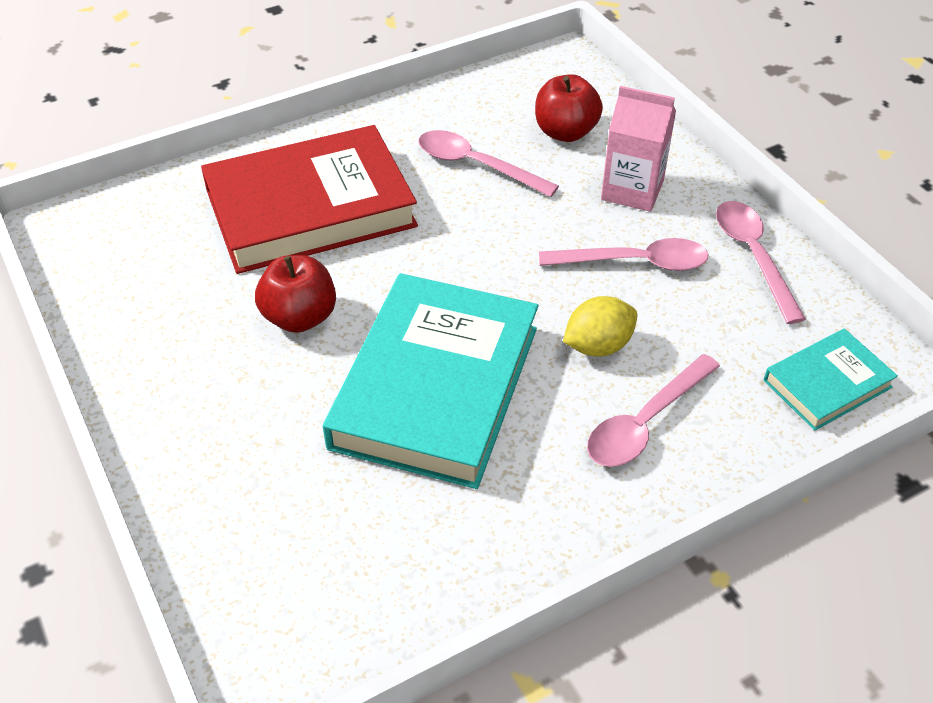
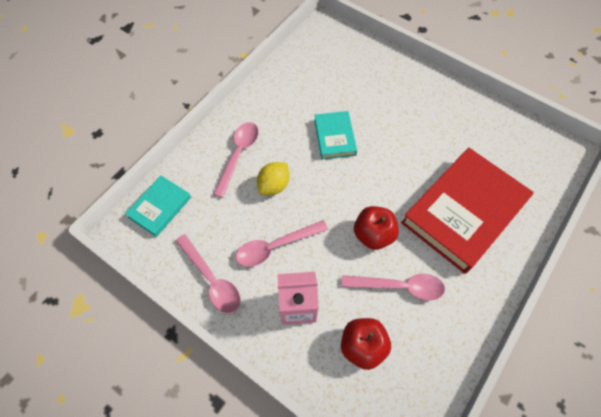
camera: 155 degrees right, 15 degrees up
red apple [255,255,336,333] -> red apple moved to [354,206,399,250]
turquoise book [323,273,538,489] -> turquoise book [314,111,357,160], size x0.49

